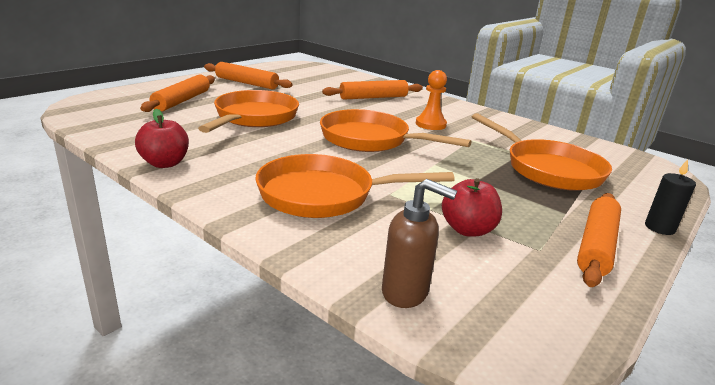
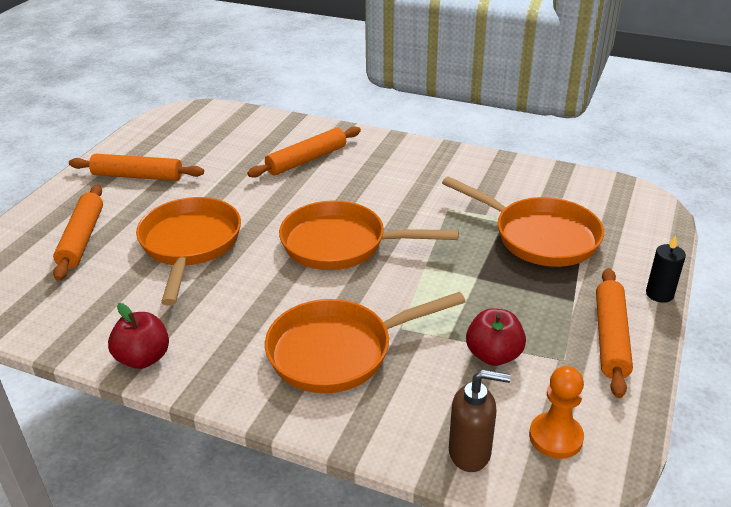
camera: 15 degrees left, 10 degrees up
orange pawn [416,70,447,130] -> orange pawn moved to [529,366,584,459]

